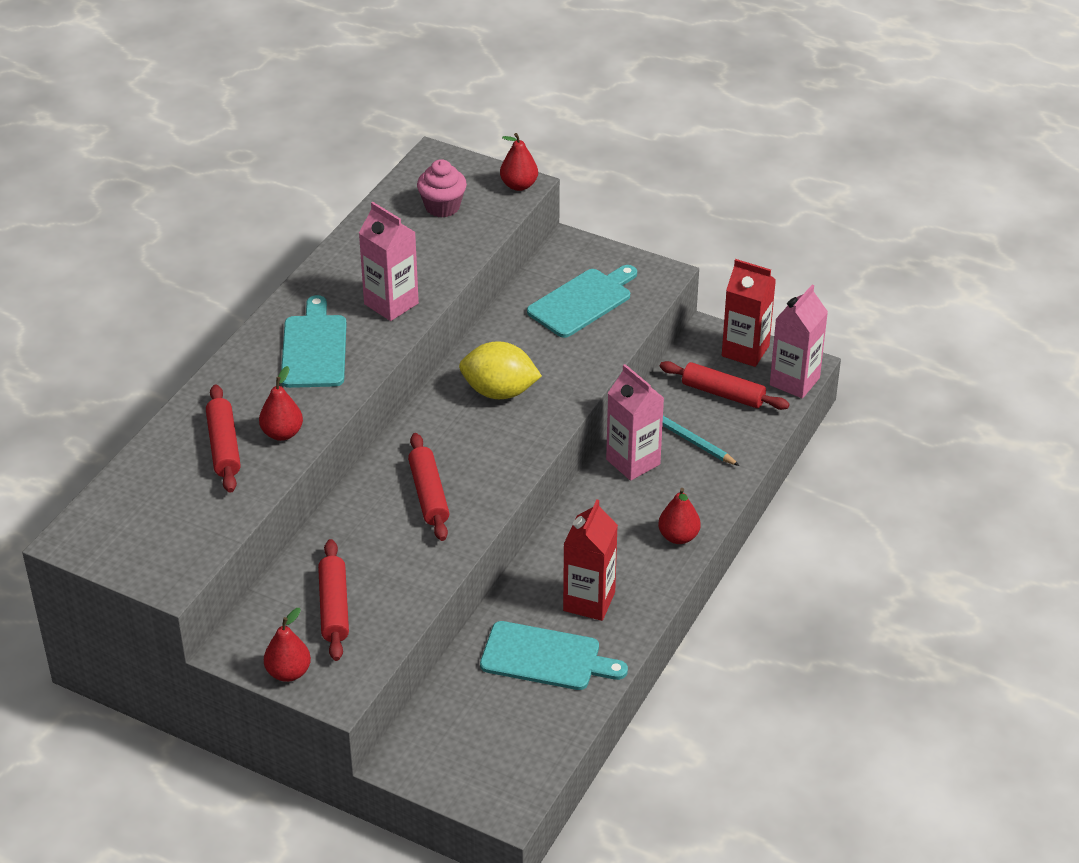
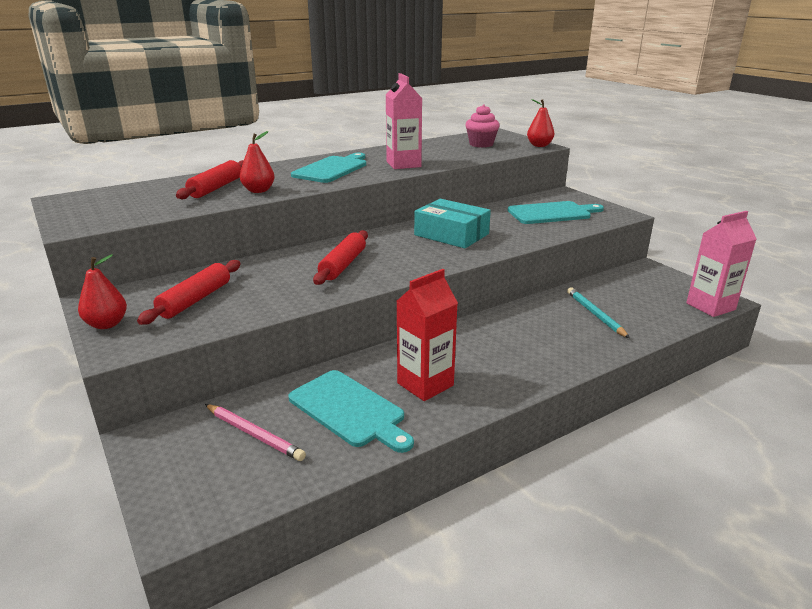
camera: 30 degrees right, 15 degrees down
yellow lemon [459,341,542,399] -> turquoise box [414,199,491,248]
pink carton [606,364,664,481] -> none
red pear [658,488,701,544] -> none
red rolling pin [660,361,790,410] -> none
red carton [722,259,776,367] -> none
none -> pink pencil [205,404,306,461]

